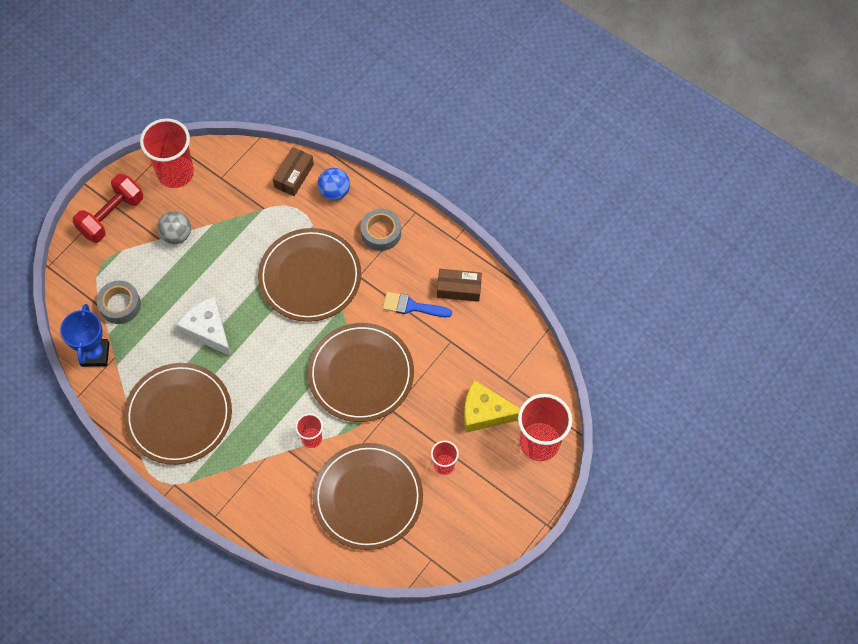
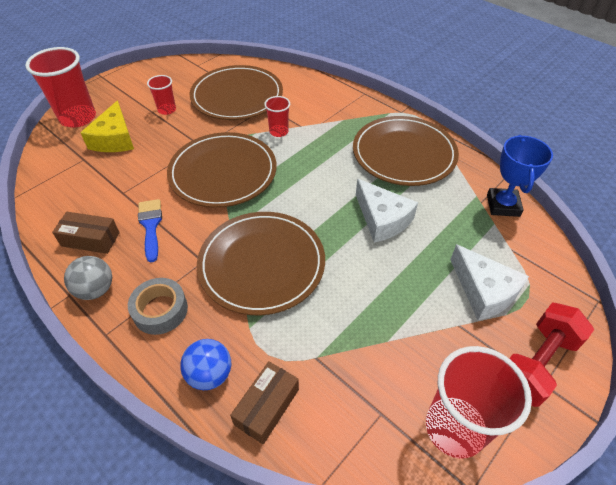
camera: 175 degrees left, 15 degrees down
grey tape [97,281,141,324] -> none
grey ball [157,211,191,244] -> grey ball moved to [64,256,112,300]
blue brush [383,292,452,317] -> blue brush turned 120 degrees counterclockwise [138,199,162,263]
yellow cheese [464,380,520,433] -> yellow cheese turned 75 degrees clockwise [80,100,134,152]
none -> white cheese [450,244,529,320]

